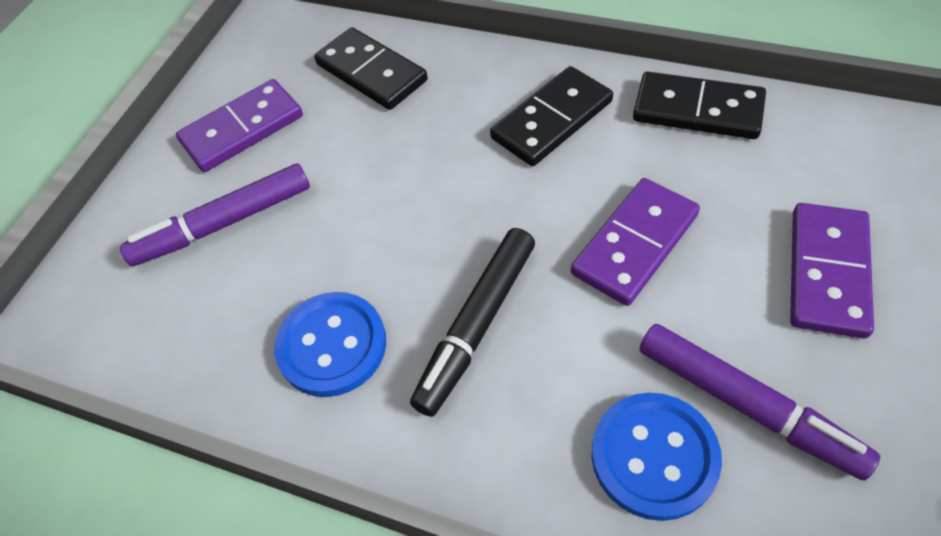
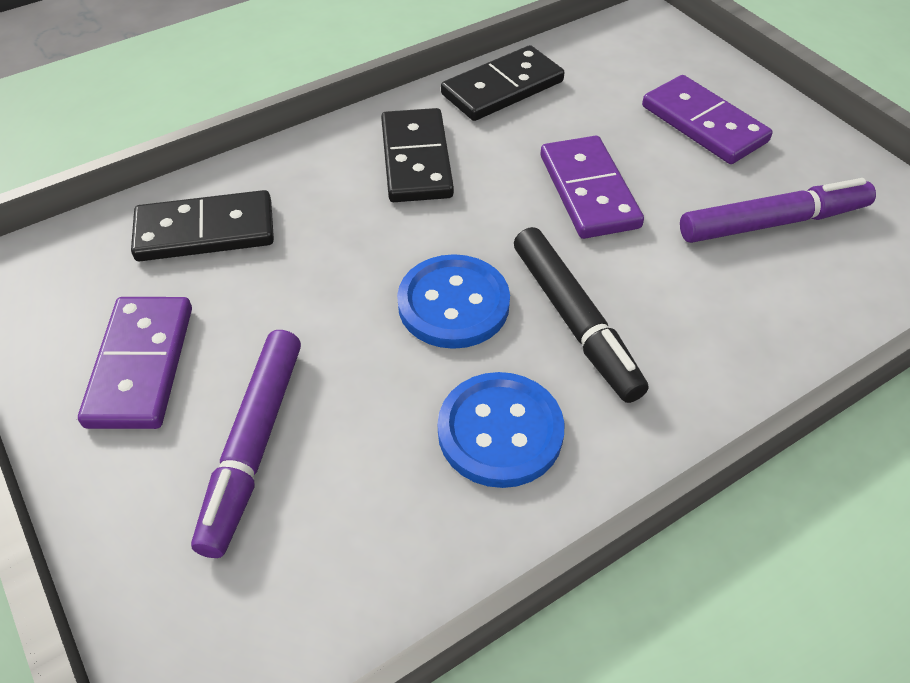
camera: 60 degrees left, 5 degrees down
blue button [592,393,722,521] -> blue button moved to [397,254,510,349]

